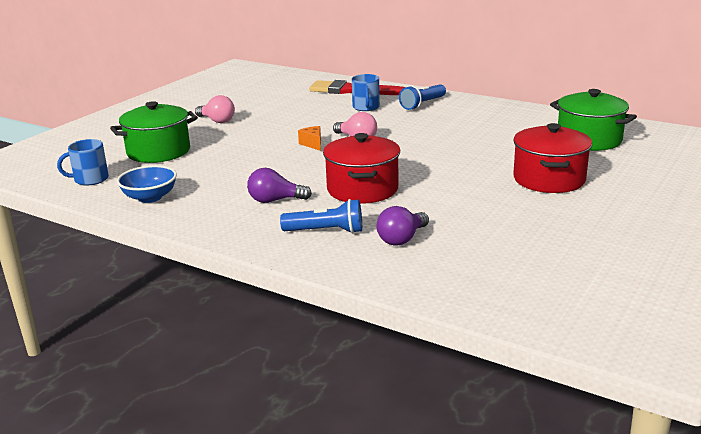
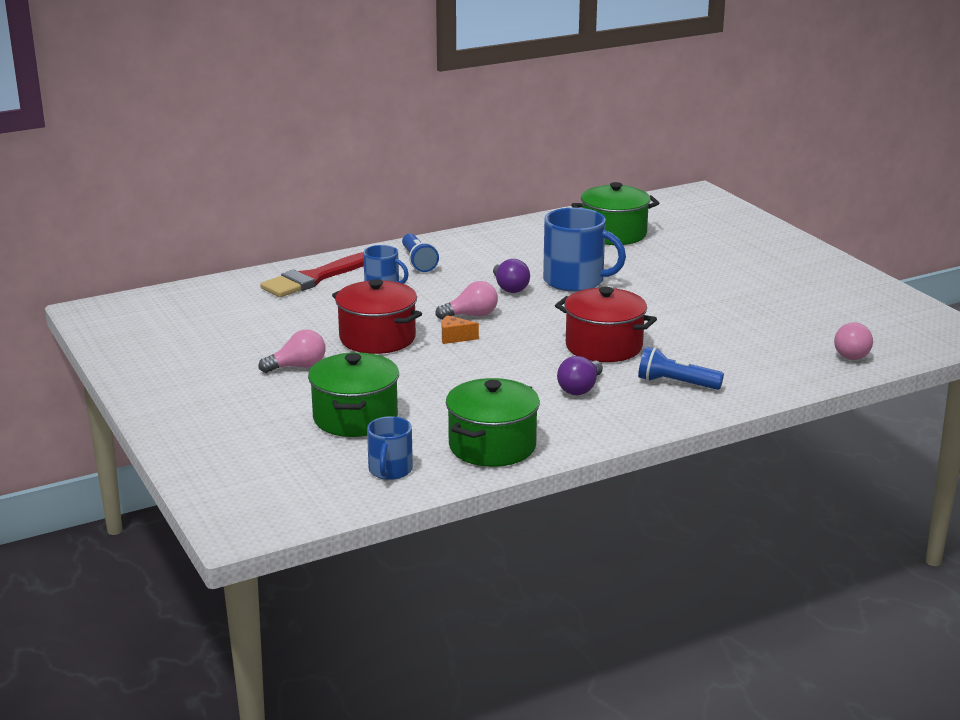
camera: 60 degrees left, 0 degrees up
blue bowl [117,165,177,203] -> green pot [446,378,540,467]
blue flashlight [280,199,362,234] -> blue flashlight turned 105 degrees counterclockwise [638,346,724,390]
purple light bulb [377,206,429,246] -> purple light bulb moved to [493,259,530,293]
red pot [513,123,592,193] -> red pot moved to [332,279,422,354]
none -> blue mug [543,208,626,292]
none -> pink light bulb [834,322,873,360]

